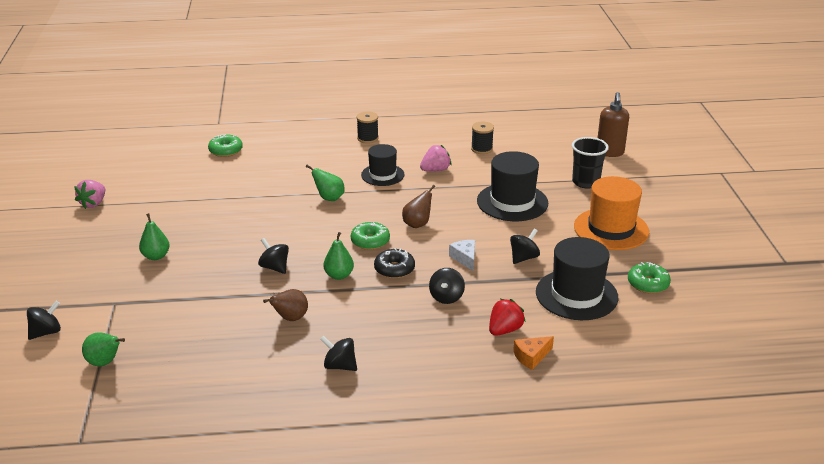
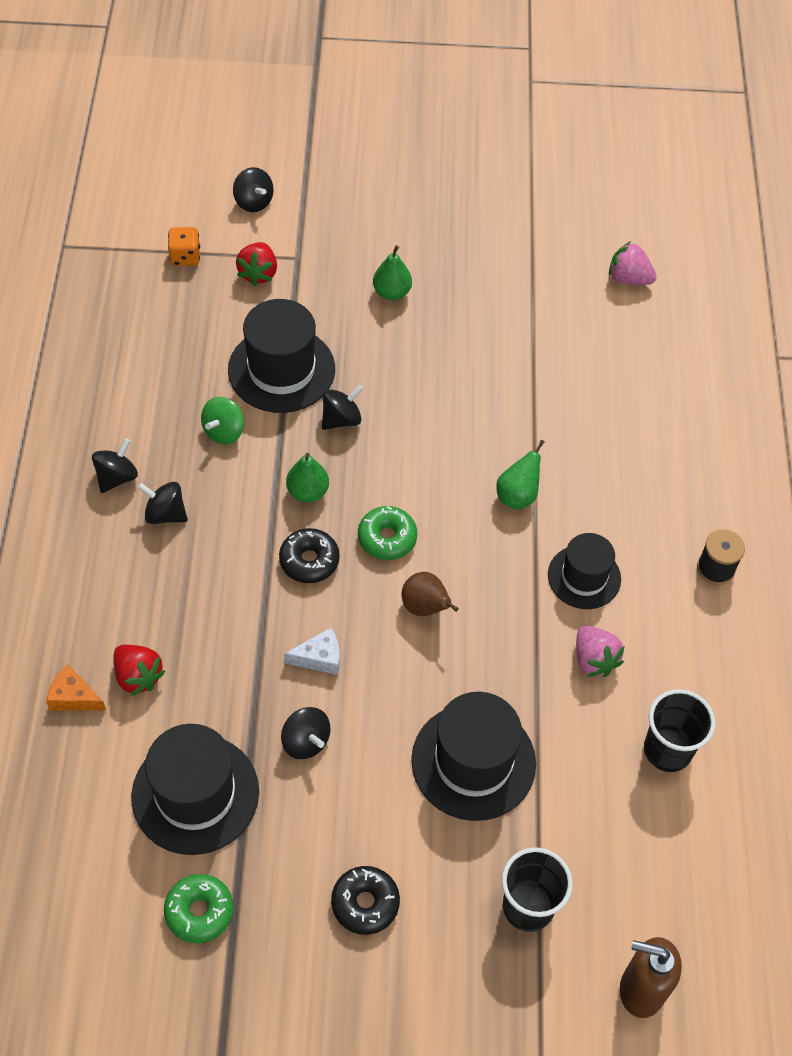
camera: 95 degrees right, 25 degrees up
pink strawberry [74,180,105,209] -> pink strawberry moved to [609,241,657,285]
green pear [82,333,125,366] -> orange dice [168,227,200,266]
green donut [208,135,243,157] -> none
brown pear [263,289,308,321] -> green spinning top [201,397,244,445]
black spinning top [429,268,465,304] -> black spinning top moved to [137,482,188,524]
black spool [471,122,494,154] -> black cup [644,689,715,772]
orange cheese [513,336,554,370] -> orange cheese turned 45 degrees counterclockwise [46,665,106,711]
orange hat [574,176,649,250] -> black donut [331,866,400,935]
none -> black hat [228,299,335,413]
none -> red strawberry [236,242,277,286]

